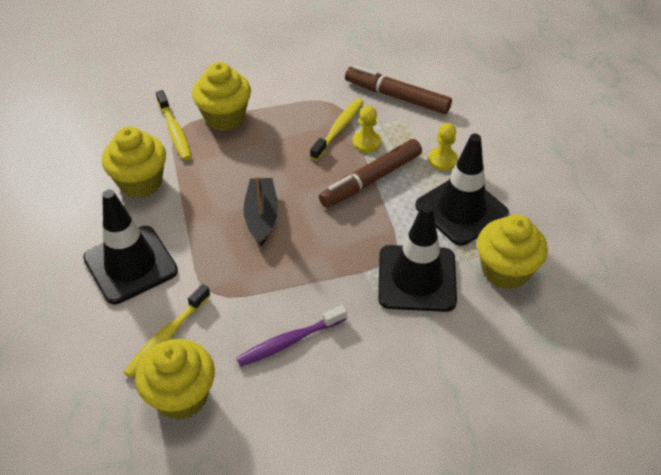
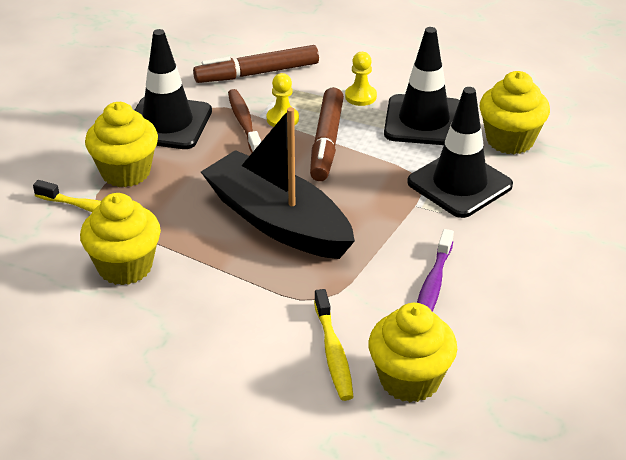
camera: 45 degrees left, 10 degrees down
black traffic cone [83,189,178,304] -> black traffic cone moved to [135,29,212,149]
black boat [243,176,278,246] -> black boat [201,107,355,259], size x1.86
yellow toothbrush [310,99,364,160] -> brown toothbrush [228,89,261,153]

